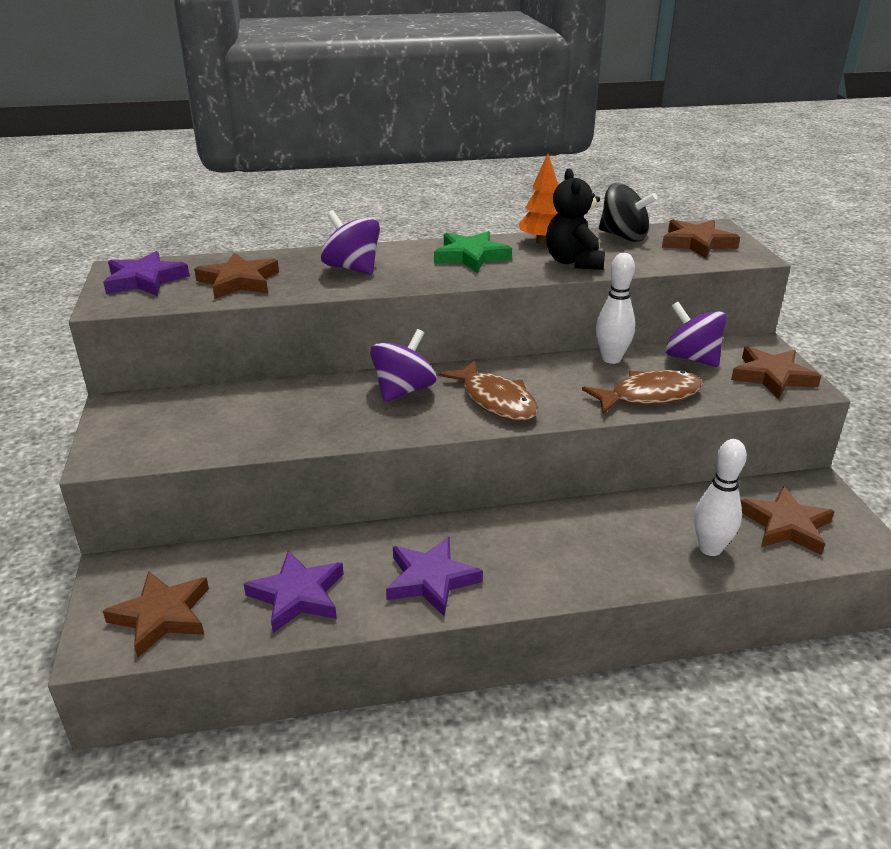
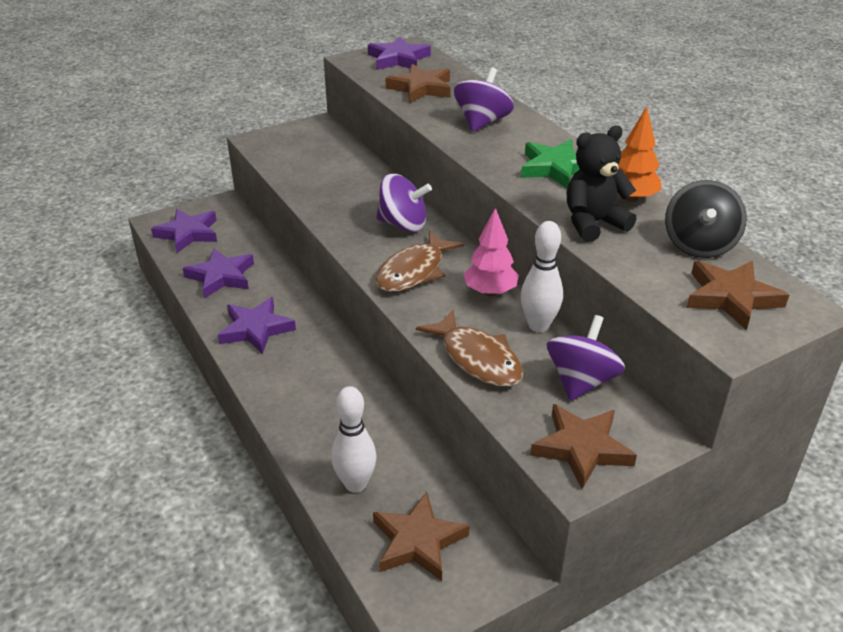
camera: 70 degrees right, 5 degrees up
brown star [103,571,209,657] -> purple star [151,209,217,253]
none -> pink tree [464,208,519,296]

